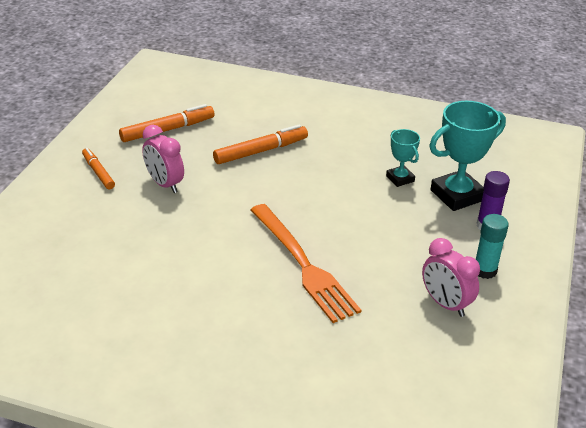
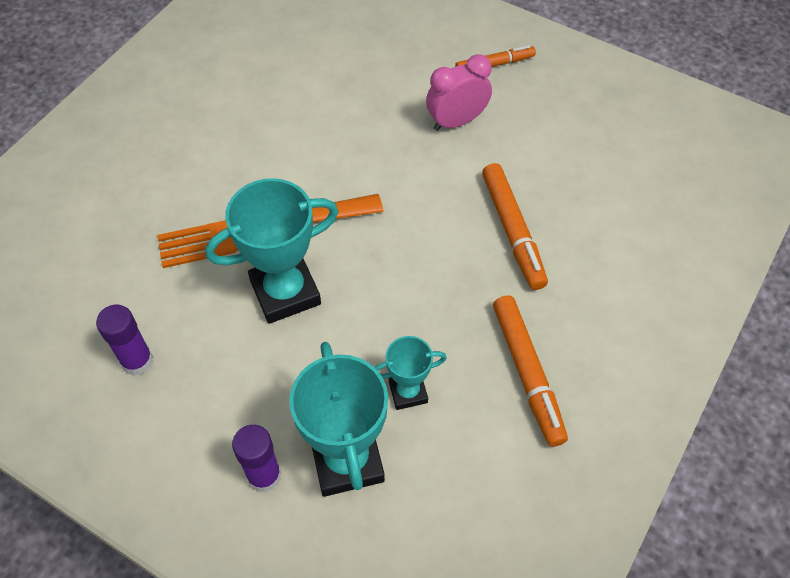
camera: 105 degrees right, 20 degrees up
orange marker [119,104,214,142] -> orange marker moved to [493,295,568,447]
pink clock [422,238,480,317] -> purple glue stick [96,305,153,376]
turquoise glue stick [476,214,509,279] -> none
none -> turquoise trophy [205,178,339,324]

